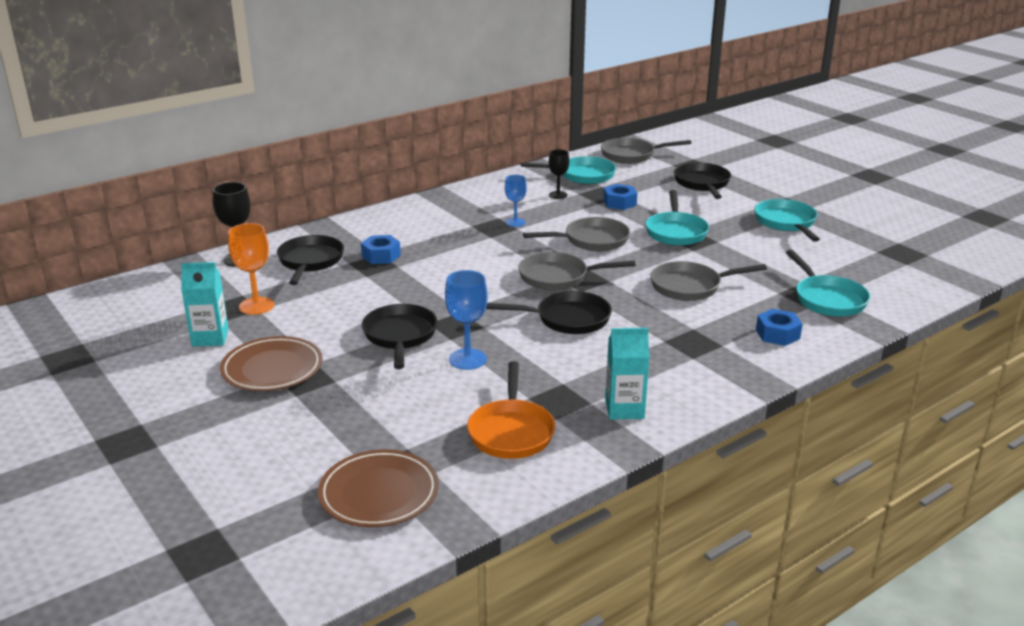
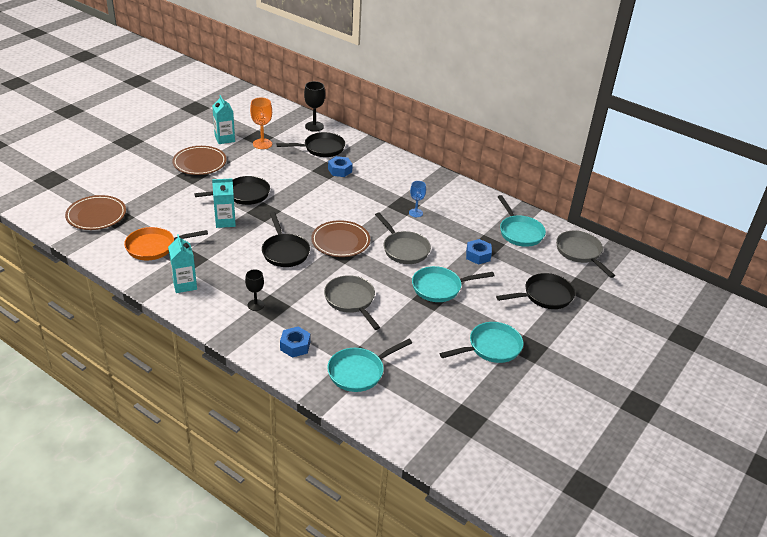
camera: 70 degrees right, 10 degrees up
blue goblet [445,270,488,370] -> turquoise carton [212,178,236,228]
grey pan [518,252,636,291] -> brown plate [311,220,370,257]
black goblet [549,150,569,199] -> black goblet moved to [245,269,264,311]

